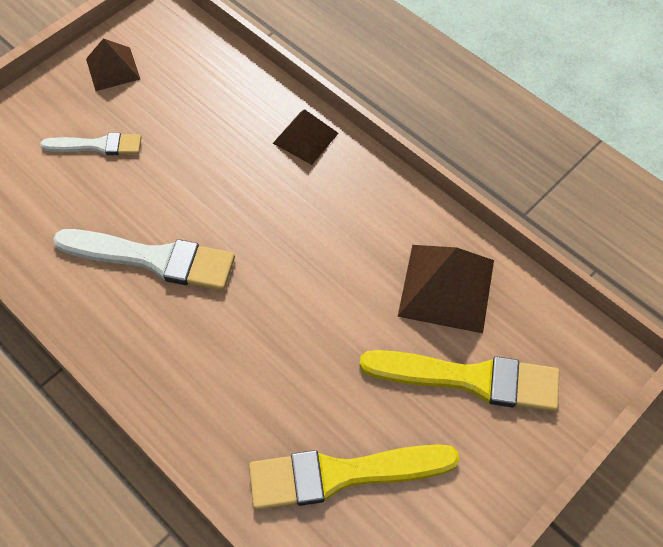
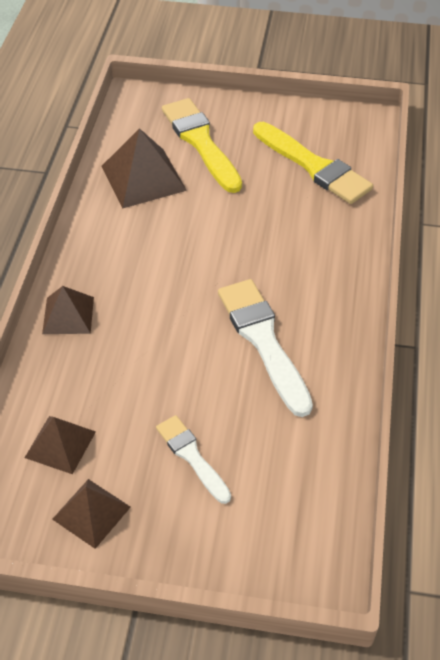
camera: 125 degrees left, 10 degrees down
none -> brown pyramid [25,416,96,474]

